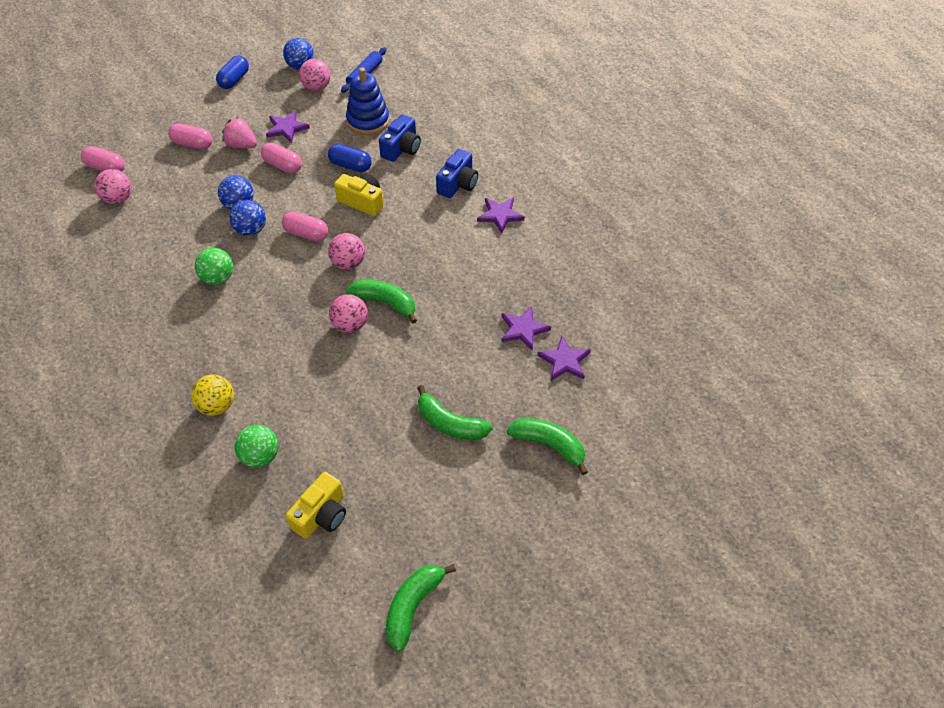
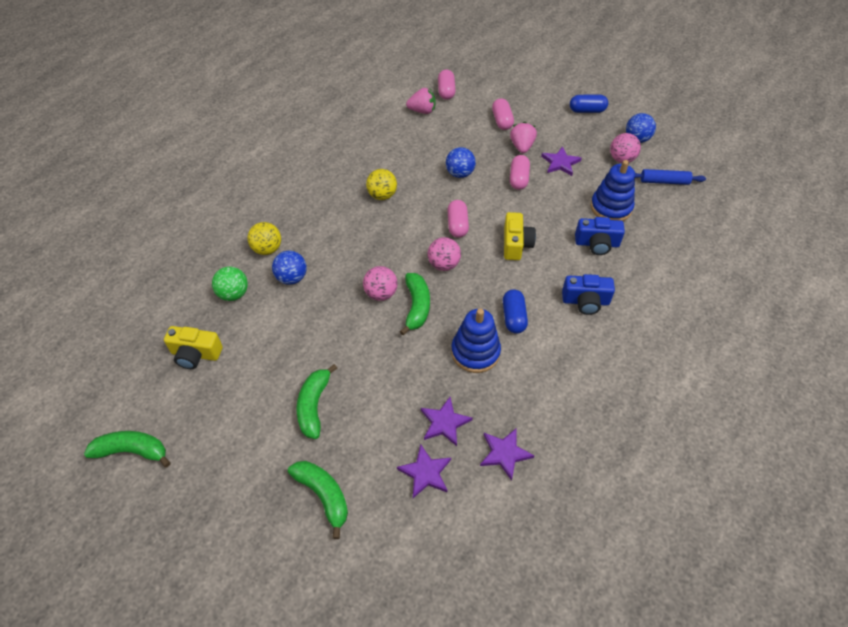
camera: 65 degrees right, 0 degrees up
pink ball [94,169,132,204] -> pink strawberry [406,88,436,114]
green ball [195,248,233,285] -> yellow ball [366,169,397,200]
blue ball [229,200,266,236] -> blue ball moved to [272,251,307,285]
blue capsule [328,144,372,172] -> blue capsule moved to [503,289,528,334]
purple star [477,197,525,233] -> purple star moved to [480,428,535,481]
green banana [507,418,588,475] -> green banana turned 45 degrees counterclockwise [288,461,348,539]
none -> blue stacking toy [451,308,501,373]

